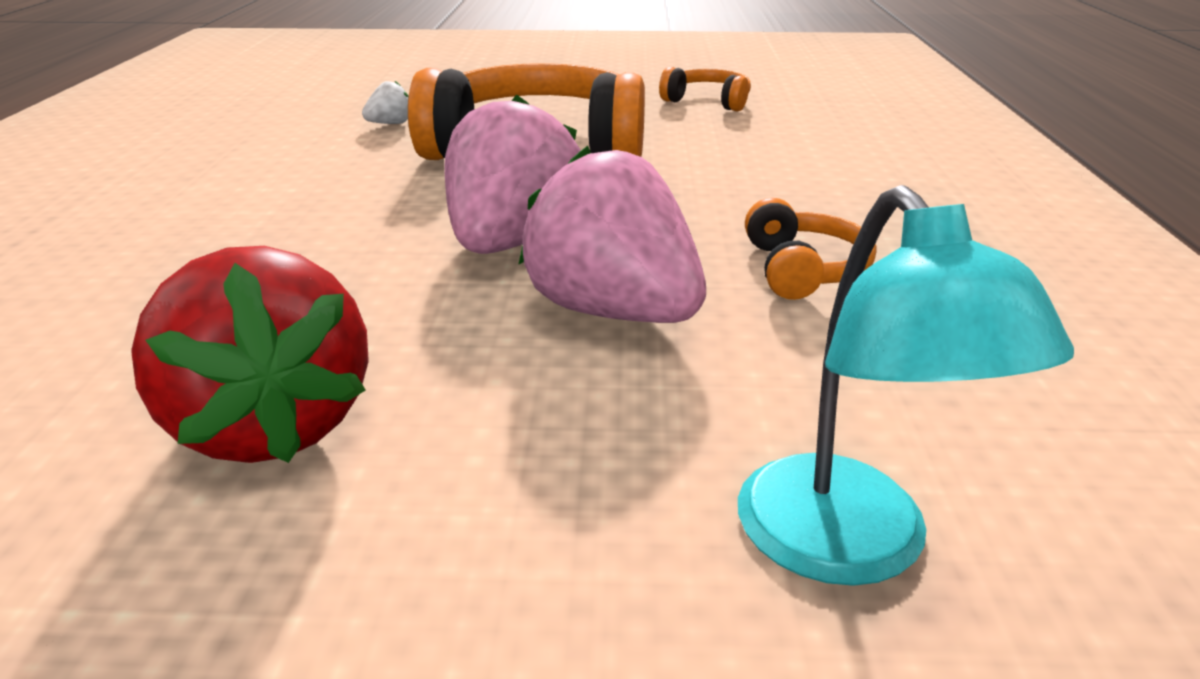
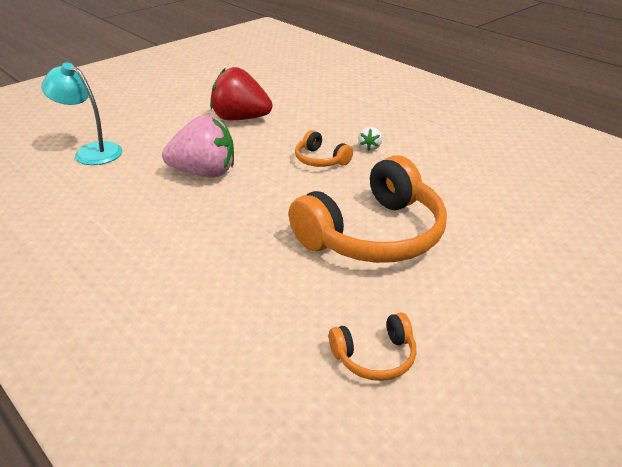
camera: 135 degrees right, 5 degrees up
white strawberry [362,81,408,124] -> white strawberry moved to [358,127,382,151]
pink strawberry [445,95,581,254] -> none
orange headphones [745,198,877,300] -> orange headphones moved to [295,130,353,167]

